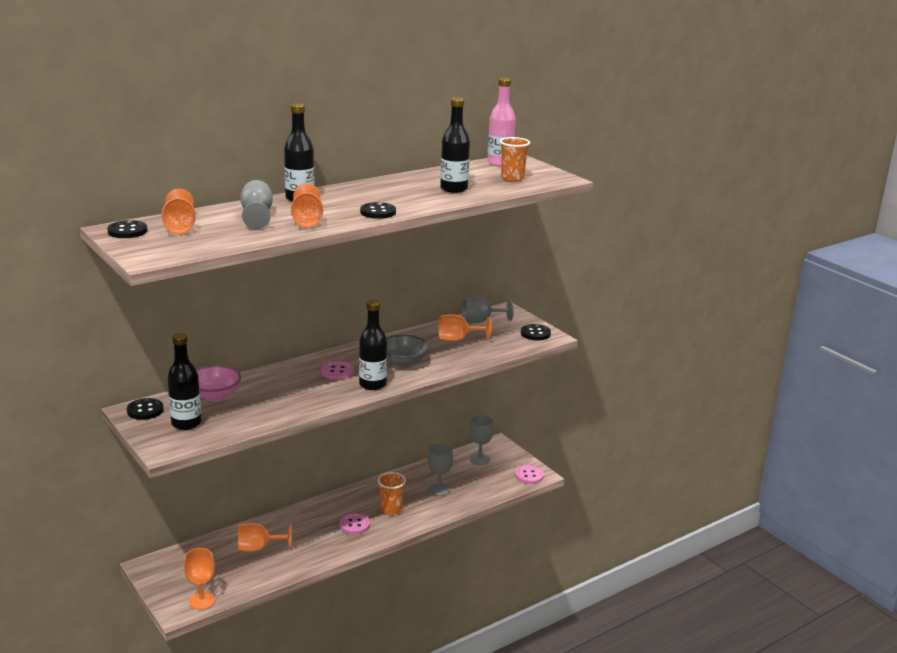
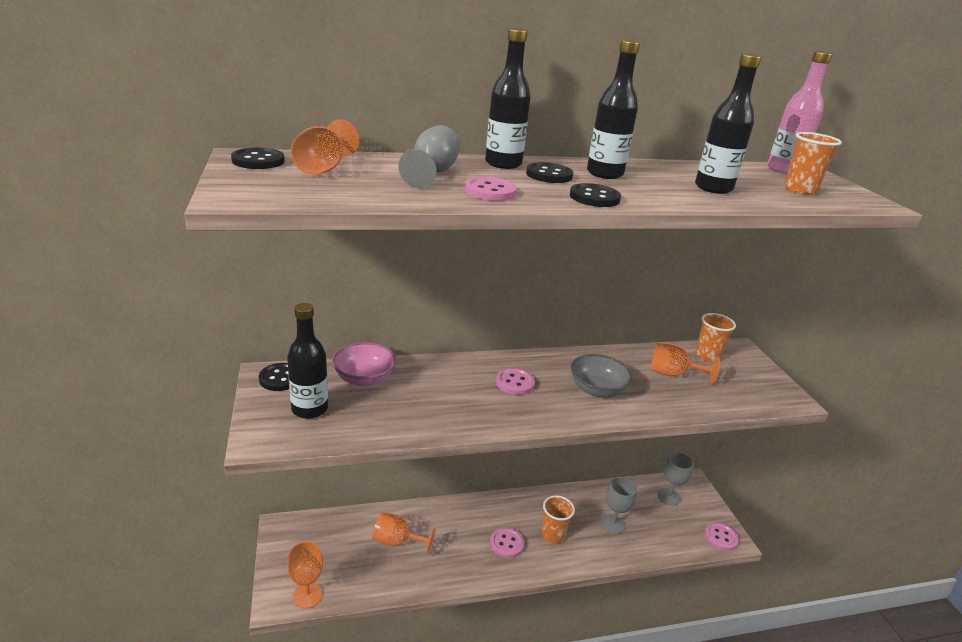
camera: 20 degrees right, 5 degrees up
orange goblet [291,184,323,228] -> pink button [465,177,517,201]
black bottle [359,300,387,390] -> black bottle moved to [587,40,640,179]
grey goblet [462,297,514,323] -> orange cup [695,313,736,362]
black button [521,324,551,341] -> black button moved to [526,162,573,183]

